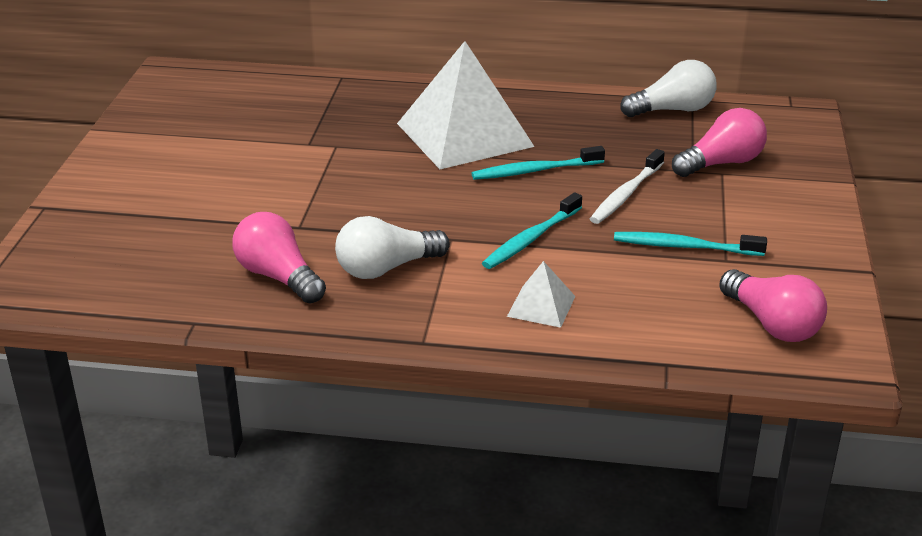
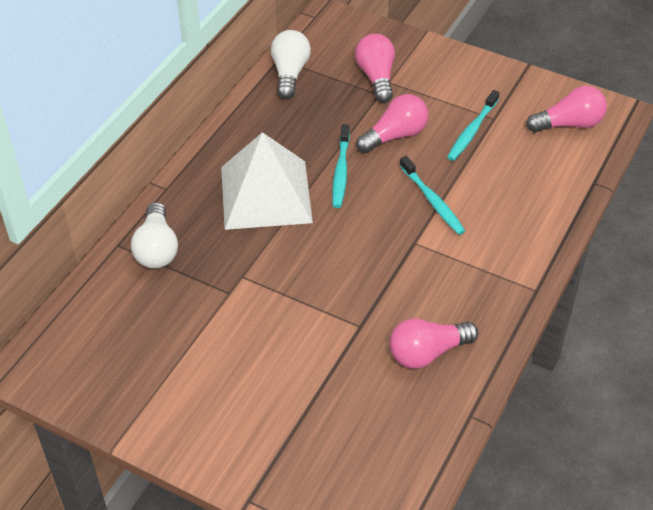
camera: 70 degrees left, 15 degrees up
white light bulb [335,216,450,279] -> white light bulb moved to [131,202,178,269]
white pyramid [507,261,575,328] -> none
white toothbrush [590,149,665,224] -> pink light bulb [356,94,428,153]

